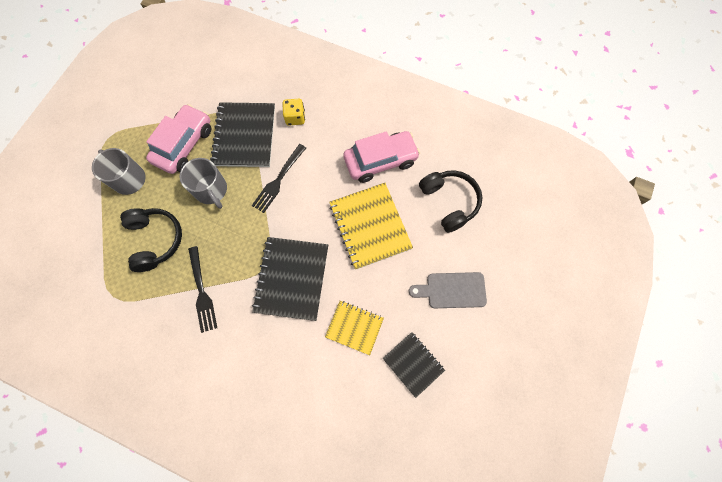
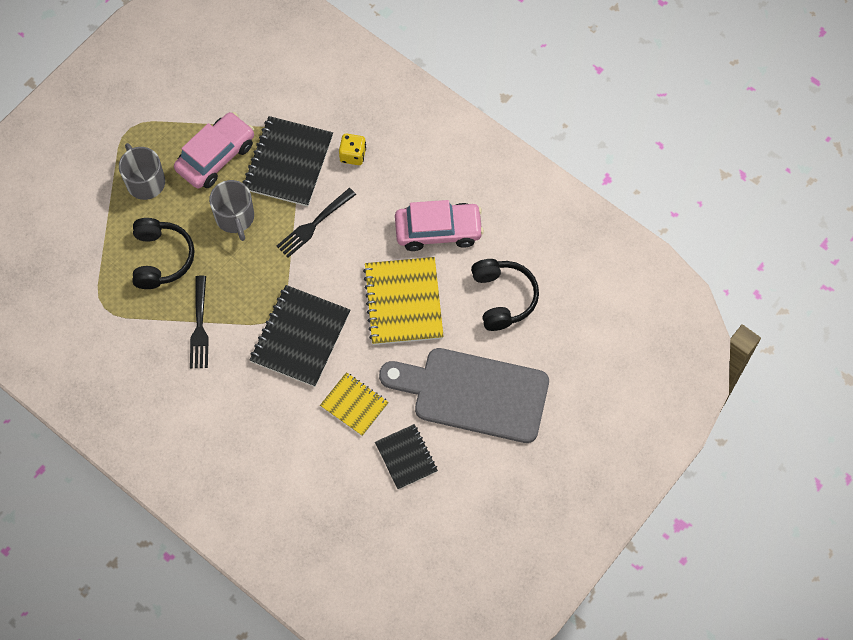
camera: 15 degrees right, 5 degrees down
grey cutting board [409,272,487,308] -> grey cutting board [379,348,549,443], size x1.92

